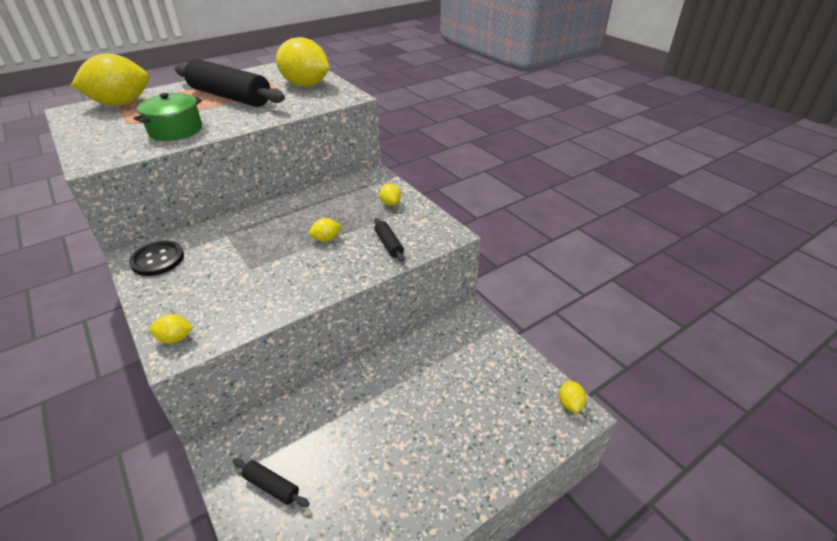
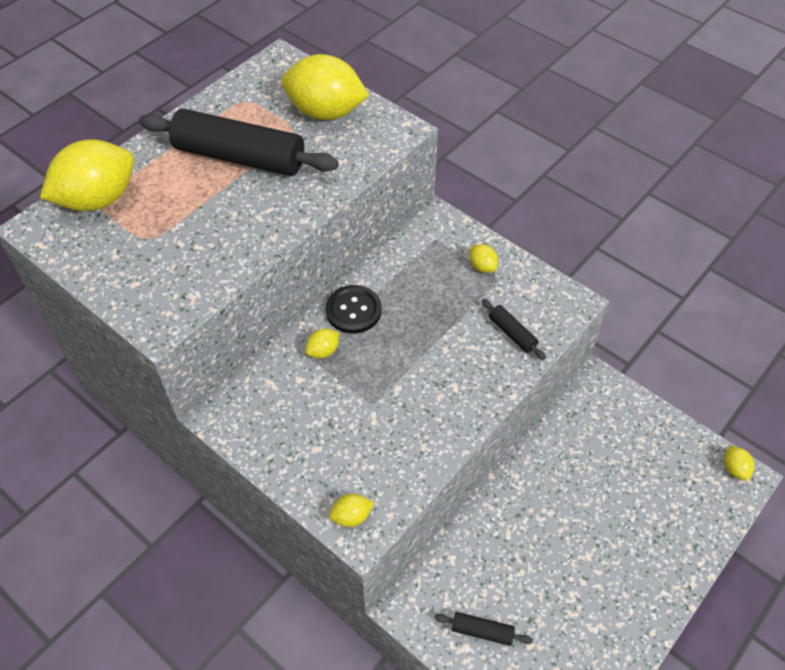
camera: 15 degrees left, 15 degrees up
black button [129,241,184,276] -> black button moved to [326,285,382,334]
green pot [133,93,202,141] -> none
yellow lemon [309,218,341,242] -> yellow lemon moved to [305,328,340,358]

